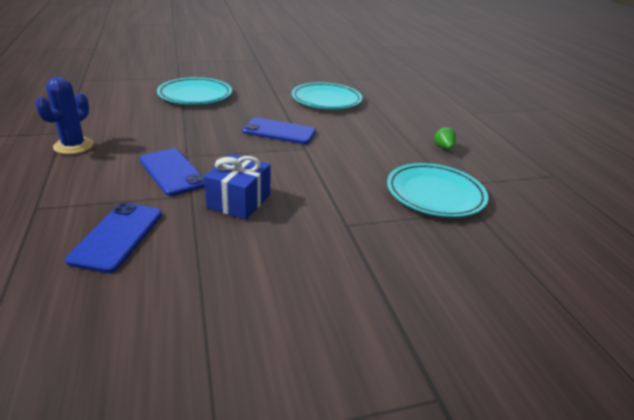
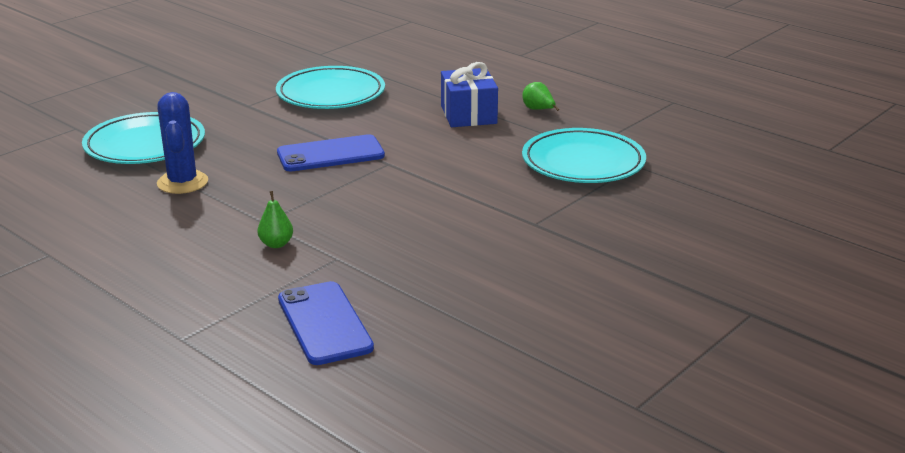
camera: 30 degrees left, 5 degrees down
blue cactus [36,77,94,154] -> blue cactus moved to [157,92,208,194]
blue phone [140,149,205,196] -> green pear [257,191,293,248]
blue gift [204,154,271,220] -> blue gift moved to [441,62,498,127]

